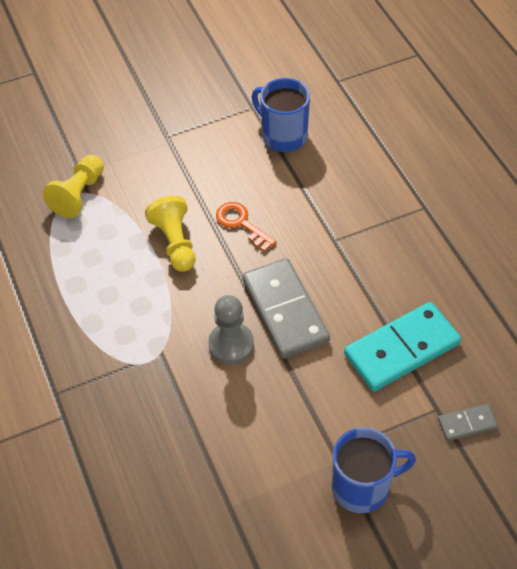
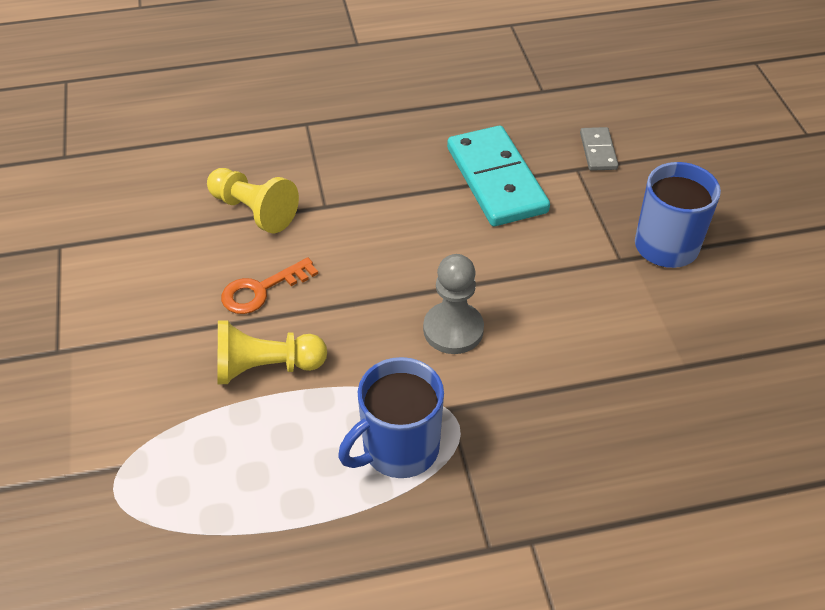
camera: 80 degrees left, 5 degrees down
yellow pawn [42,155,104,218] -> yellow pawn moved to [207,168,299,233]
grey domino [242,258,330,359] -> none
blue mug [252,78,310,152] -> blue mug moved to [338,357,444,478]

